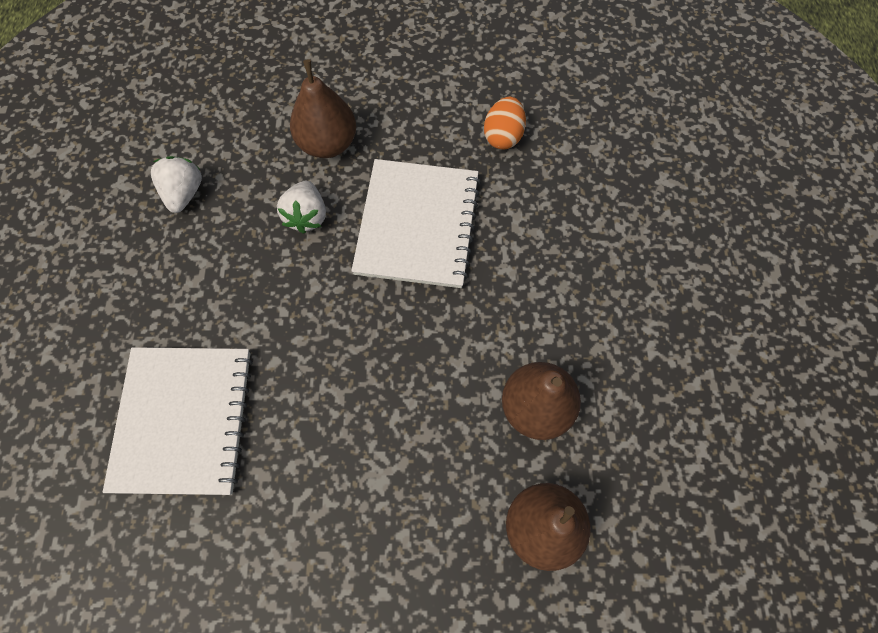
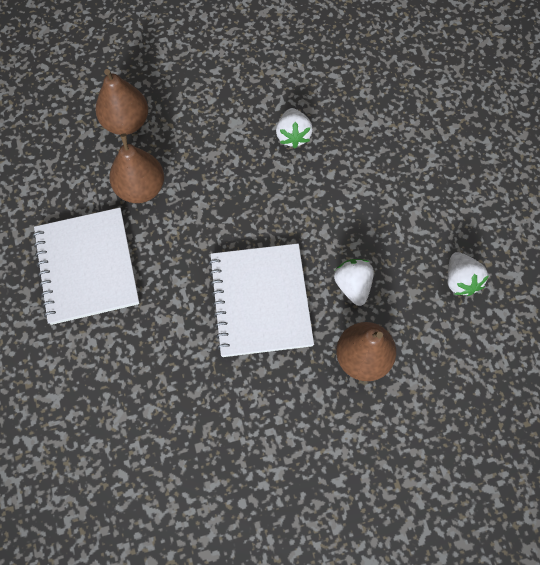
camera: 165 degrees right, 0 degrees up
white notebook [103,347,253,495] -> white notebook moved to [33,208,139,325]
orange egg [484,97,526,150] -> none
none -> white strawberry [276,108,313,148]

